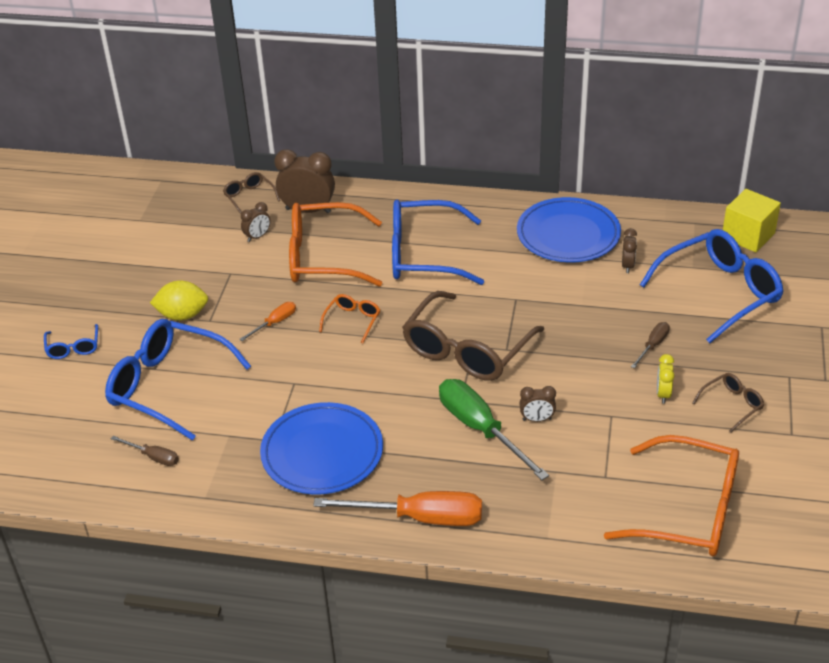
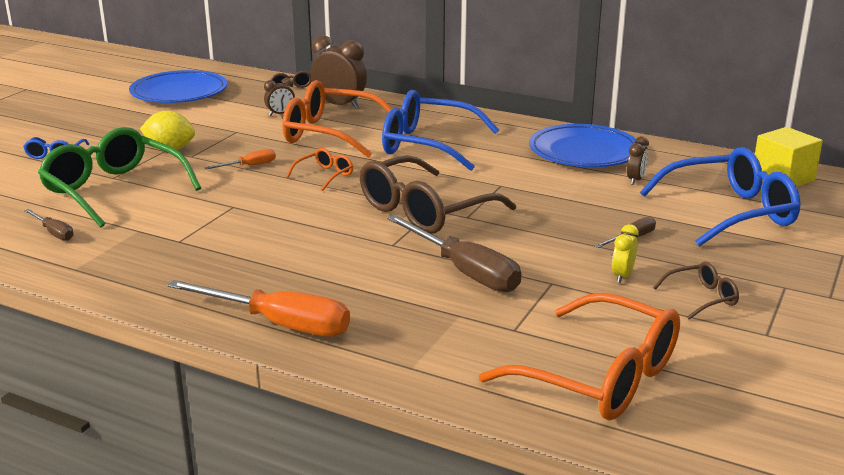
camera: 15 degrees right, 15 degrees down
blue glasses [105,319,251,441] -> green glasses [38,127,201,227]
blue plate [260,402,383,495] -> blue plate moved to [129,70,227,103]
green screwdriver [439,379,549,480] -> none
brown clock [519,386,556,422] -> brown screwdriver [387,215,521,292]

